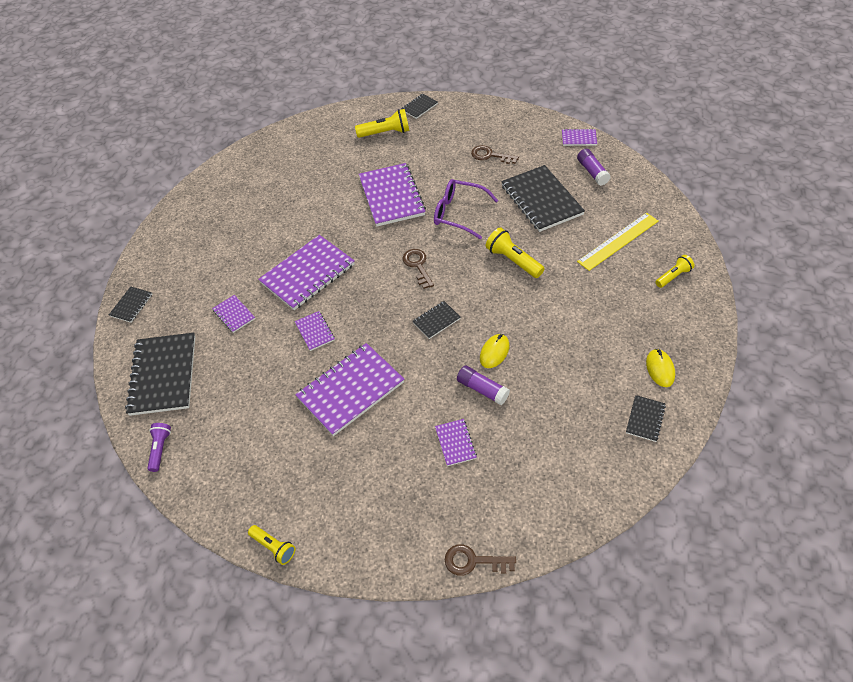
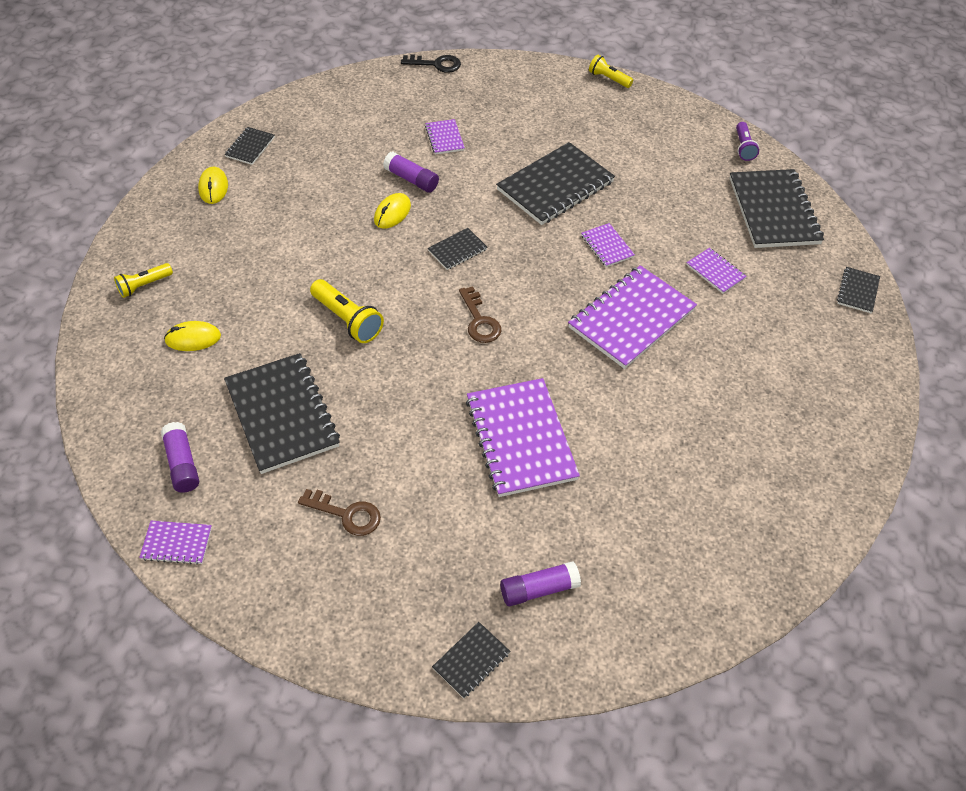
camera: 175 degrees right, 0 degrees up
purple notebook [295,343,404,436] -> black notebook [496,142,615,225]
yellow flashlight [355,109,409,138] -> purple glue stick [500,561,581,606]
purple glasses [434,179,498,239] -> none
brown key [445,544,516,576] -> black key [401,54,461,73]
yellow ruler [577,213,659,271] -> yellow mouse [164,321,221,351]

